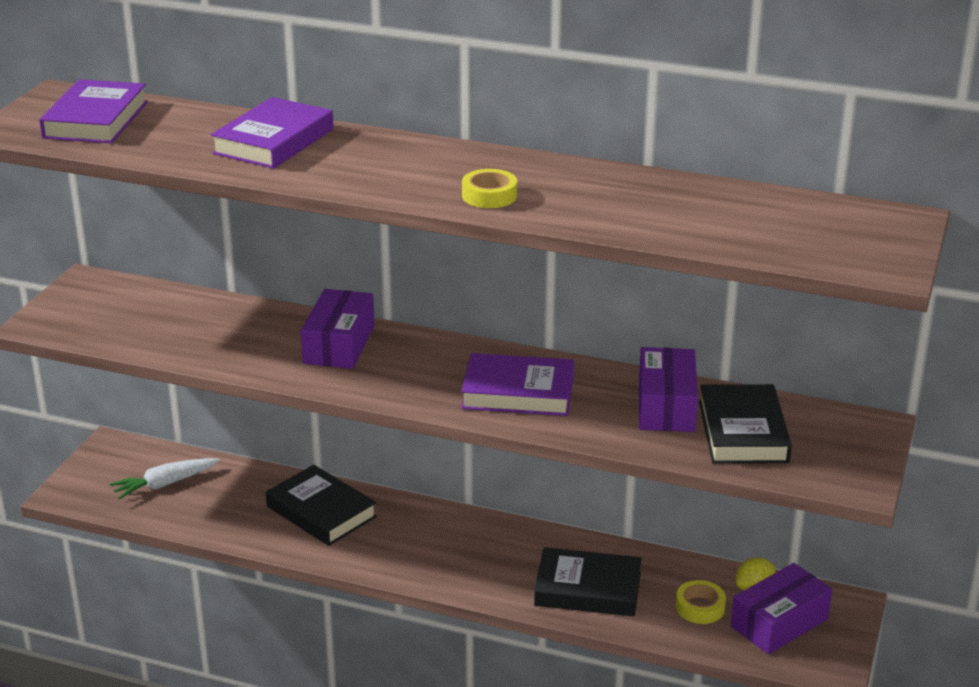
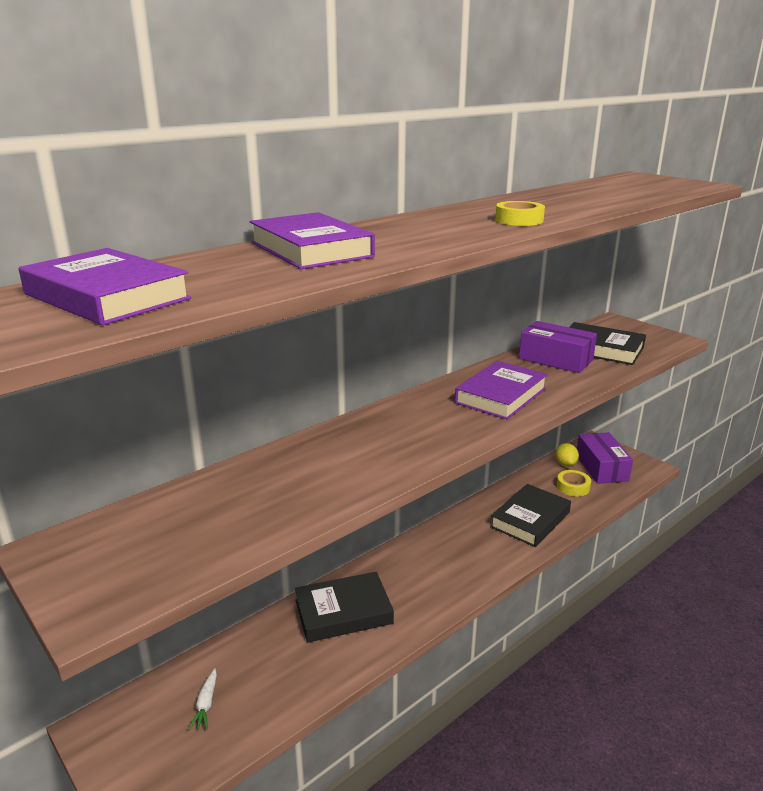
camera: 60 degrees left, 5 degrees down
white carrot [110,458,220,499] -> white carrot [188,668,217,730], size x0.60
purple box [301,289,375,369] -> none

